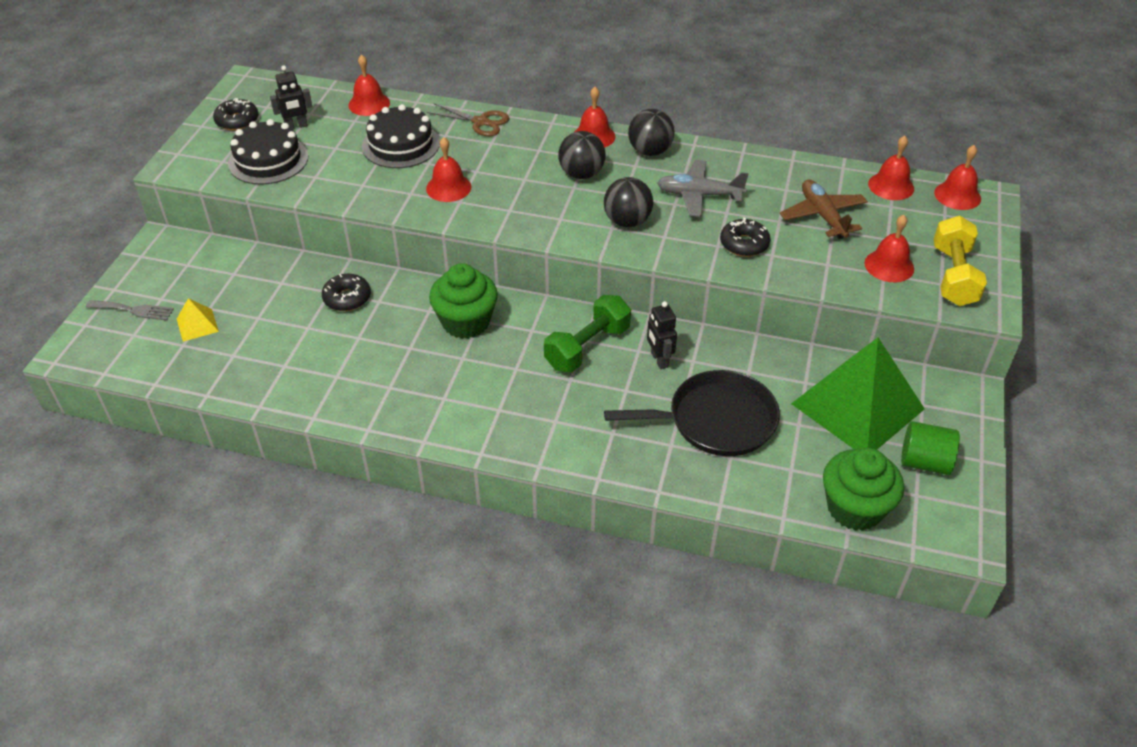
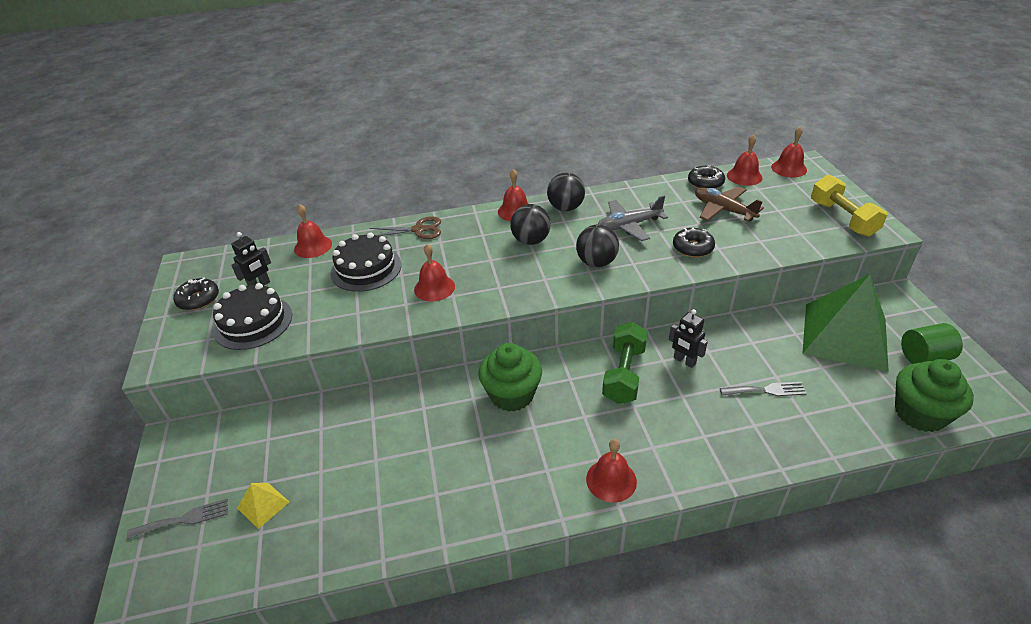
camera: 25 degrees left, 5 degrees down
black donut [322,274,371,311] -> black donut moved to [688,165,725,189]
black pan [604,370,780,456] -> grey fork [720,382,807,396]
red bell [865,215,914,282] -> red bell moved to [586,439,637,503]

